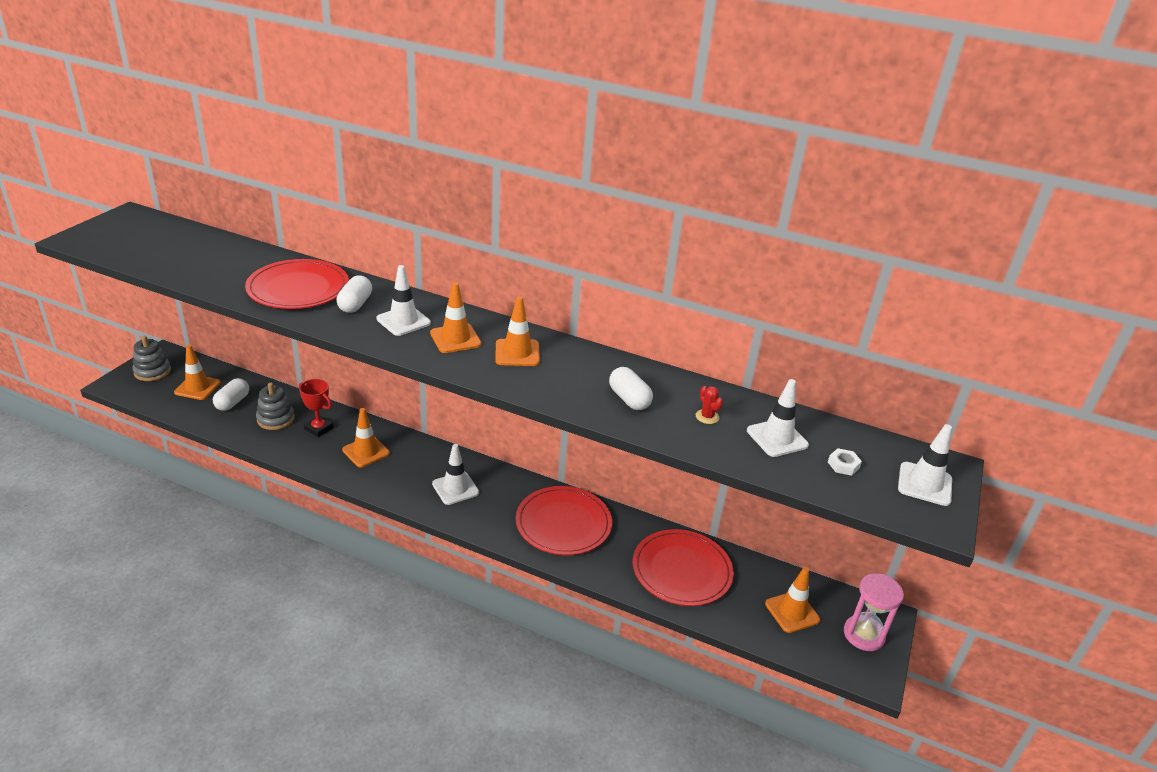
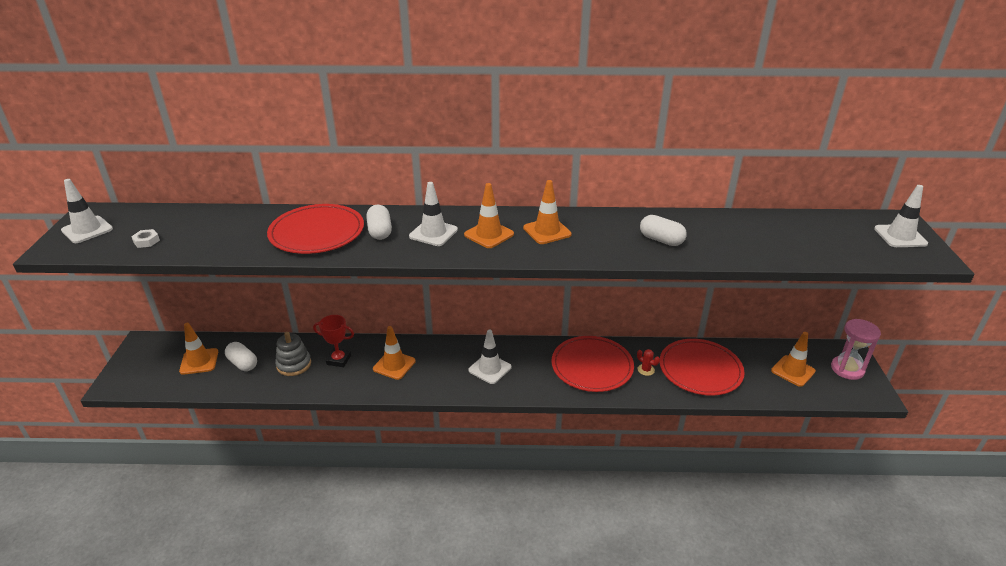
camera: 20 degrees left, 0 degrees up
grey stacking toy [132,336,171,381] -> none
white capsule [213,378,249,411] -> white capsule turned 45 degrees counterclockwise [225,342,257,371]
red cactus [696,386,723,424] -> red cactus moved to [637,349,660,376]
white traffic cone [747,379,809,457] -> white traffic cone moved to [61,179,113,243]
white nut [828,448,862,476] -> white nut moved to [131,229,160,248]

